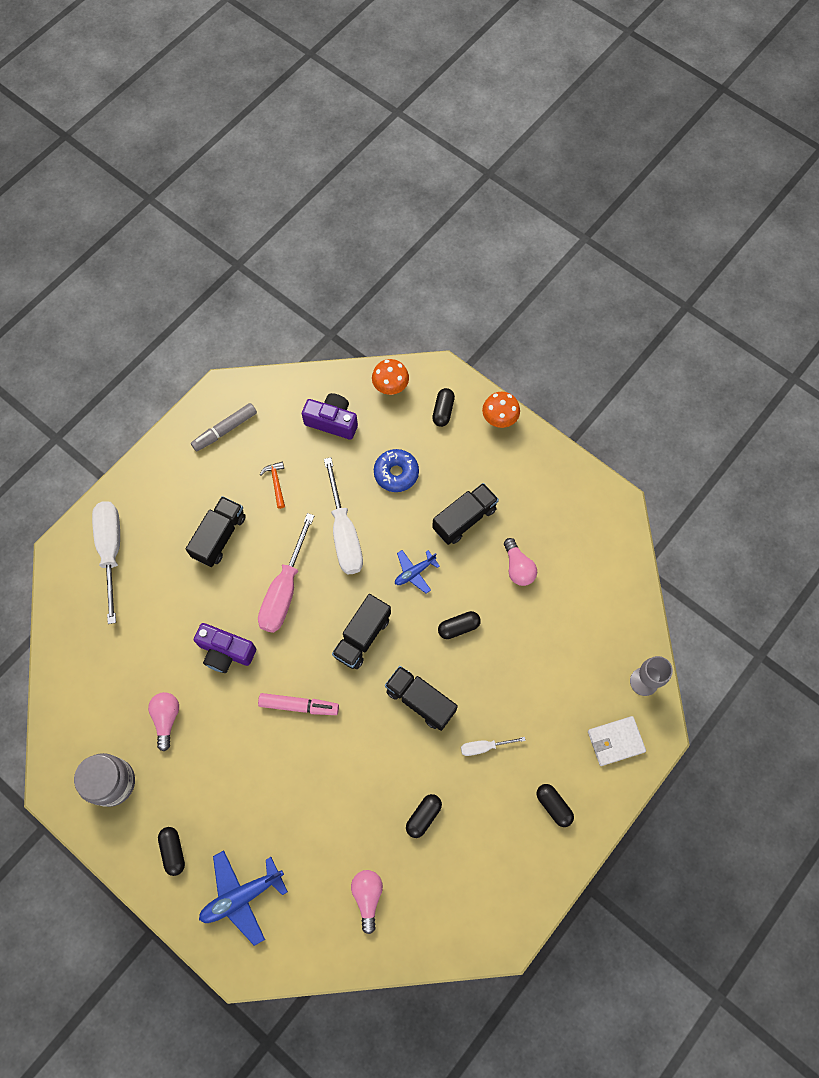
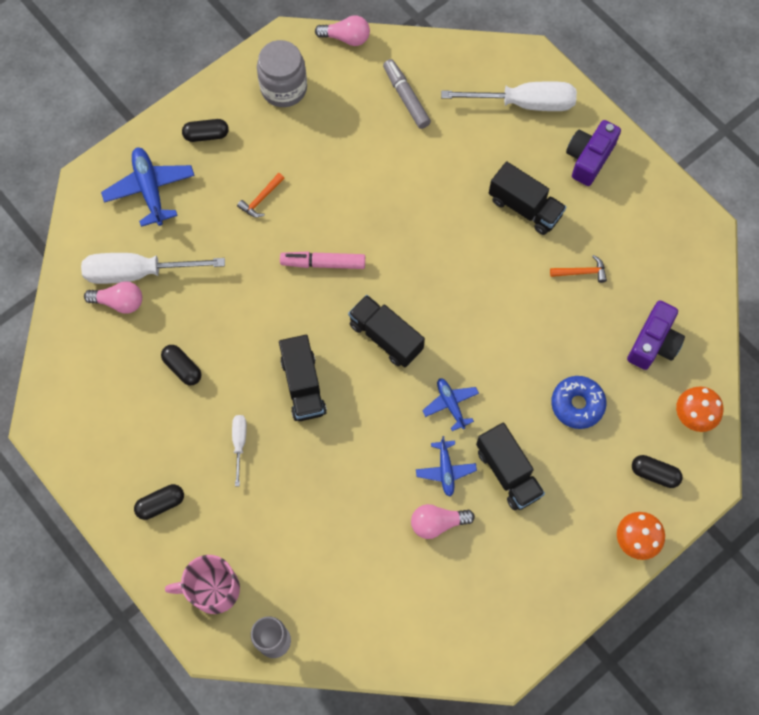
camera: 100 degrees right, 0 degrees up
pink light bulb [148,692,179,751] -> pink light bulb moved to [315,15,370,46]
grey marker [191,403,257,451] -> grey marker moved to [383,59,431,129]
purple camera [194,623,256,673] -> purple camera moved to [566,120,621,186]
pink screwdriver [258,513,314,633] -> none
pink marker [258,693,339,715] -> pink marker turned 75 degrees clockwise [280,251,365,269]
white screwdriver [324,457,363,574] -> white screwdriver moved to [81,253,225,284]
black truck [385,666,458,731] -> black truck turned 120 degrees clockwise [279,335,327,421]
black capsule [438,611,481,639] -> none
white wallet [588,716,646,766] -> pink mug [165,555,240,614]
none -> orange hammer [237,173,284,217]
none -> blue plane [416,436,477,497]

